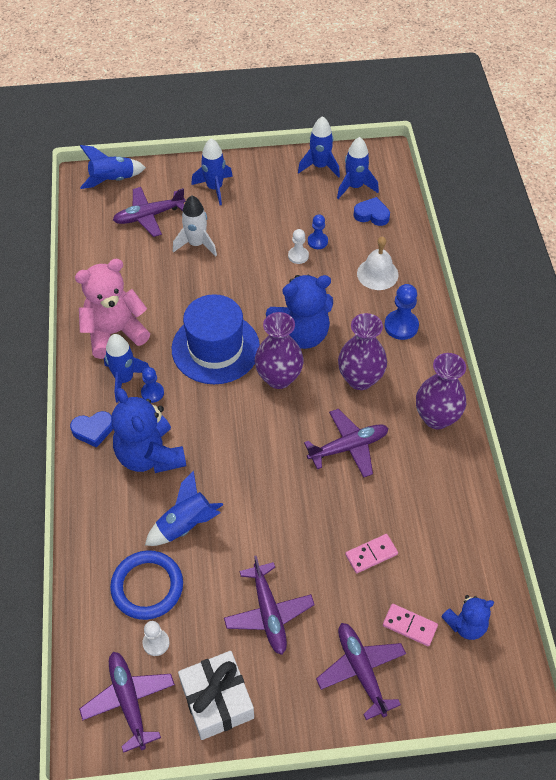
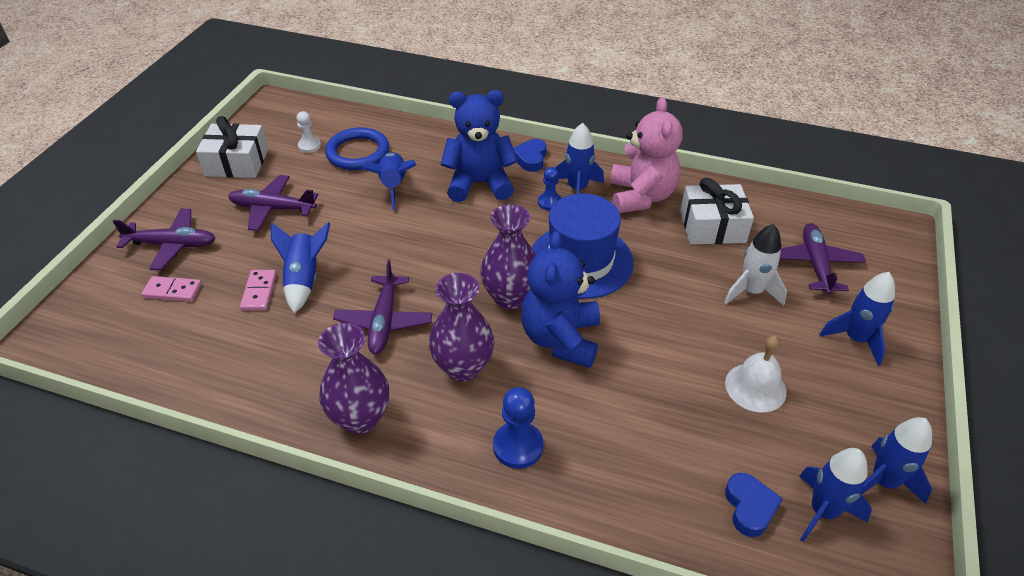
camera: 115 degrees right, 10 degrees down
purple plane [79,652,175,753] -> none
blue rocket [80,145,146,189] -> blue rocket moved to [271,222,330,313]
white pawn [288,229,309,264] -> none
blue pawn [308,214,328,249] -> none
blue heart [353,197,390,226] -> blue heart turned 45 degrees counterclockwise [725,473,783,537]
white bell [357,236,399,290] -> white bell moved to [725,336,787,412]
pink domino [383,604,438,646] -> pink domino turned 45 degrees clockwise [142,276,202,301]
blue teddy bear [441,595,494,640] -> none
none -> white gift [680,178,754,245]

